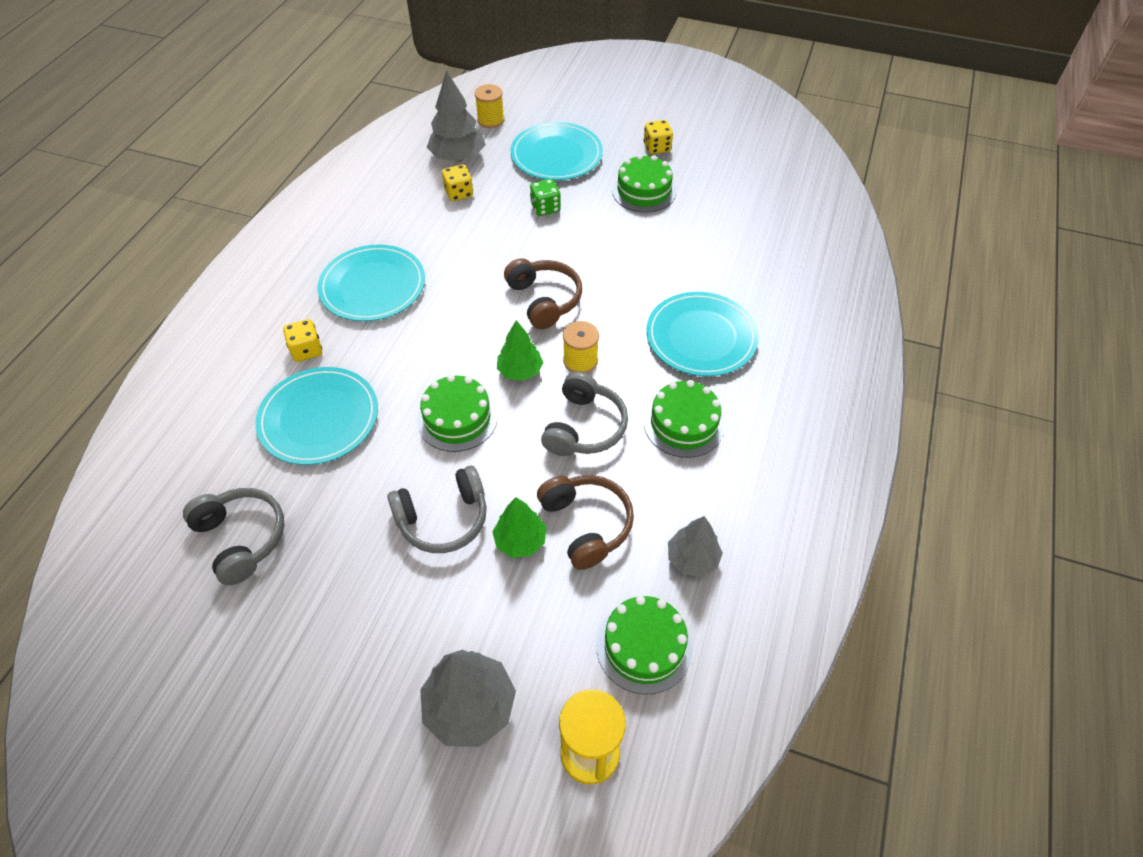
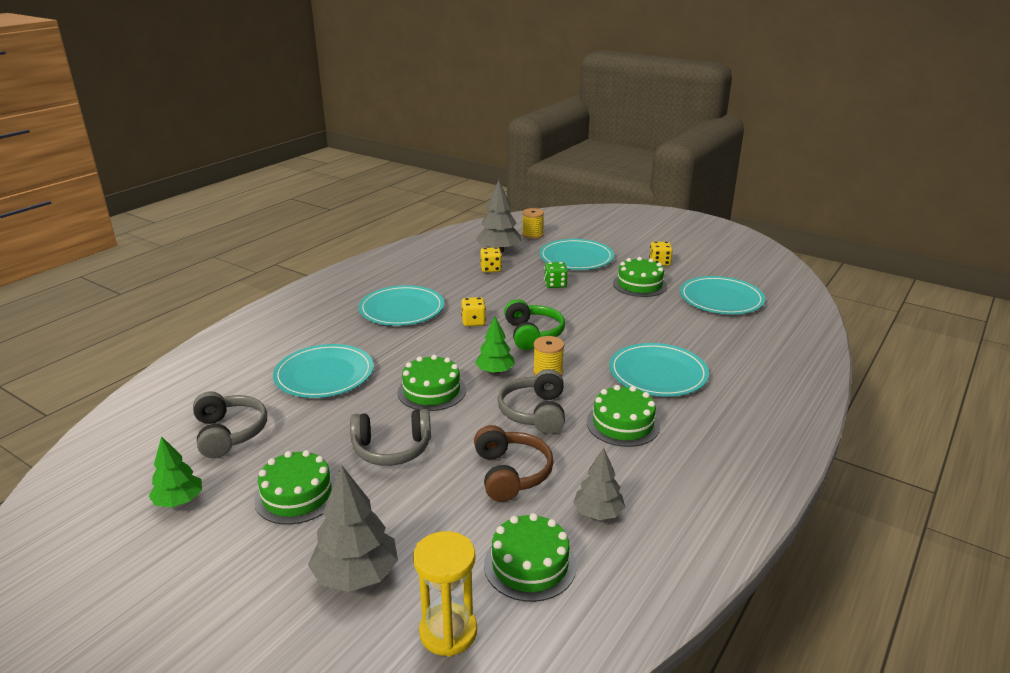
camera: 15 degrees right, 25 degrees down
yellow dice [283,319,322,362] -> yellow dice moved to [461,297,486,326]
green tree [492,497,546,558] -> green tree moved to [149,436,202,507]
brown headphones [504,258,582,329] -> green headphones [504,299,565,350]
grey headphones [541,372,628,456] -> grey headphones turned 150 degrees clockwise [498,369,565,434]
none -> green cake [254,450,336,525]
none -> turquoise plate [680,276,765,314]

